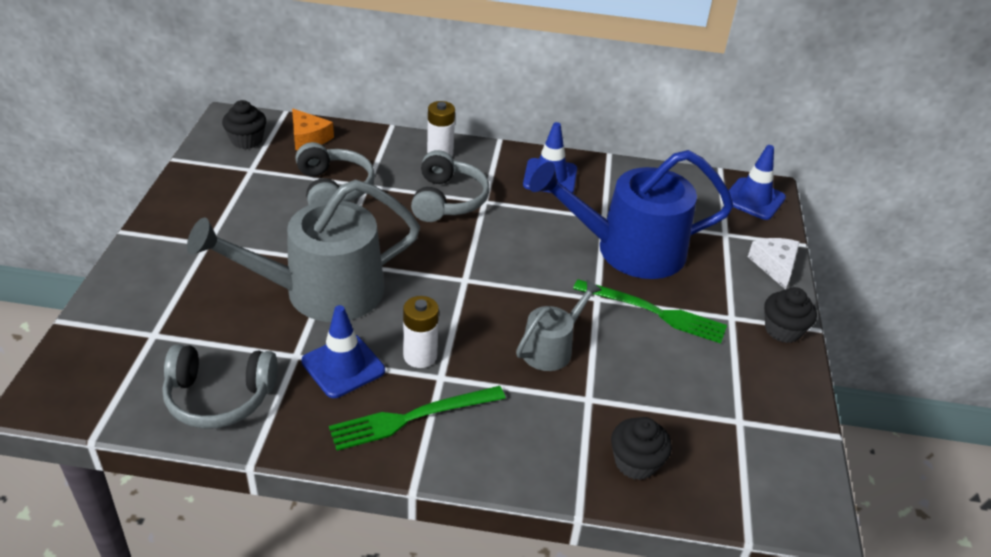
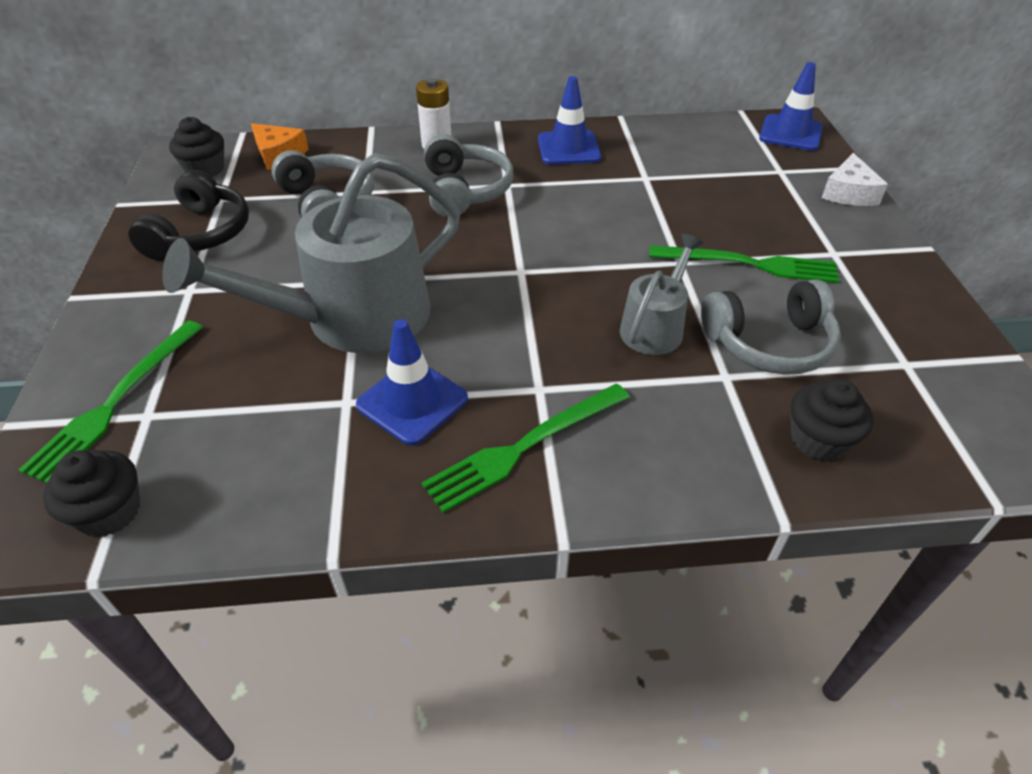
camera: 10 degrees left, 5 degrees up
grey headphones [162,344,278,429] -> grey headphones moved to [701,279,841,375]
white battery [403,296,439,368] -> none
blue watering can [529,150,734,279] -> none
white cheese [748,238,799,290] -> white cheese turned 150 degrees counterclockwise [822,153,888,206]
black cupcake [764,287,817,343] -> black cupcake moved to [43,450,140,537]
none -> green fork [18,321,203,483]
none -> black headphones [128,170,249,260]

